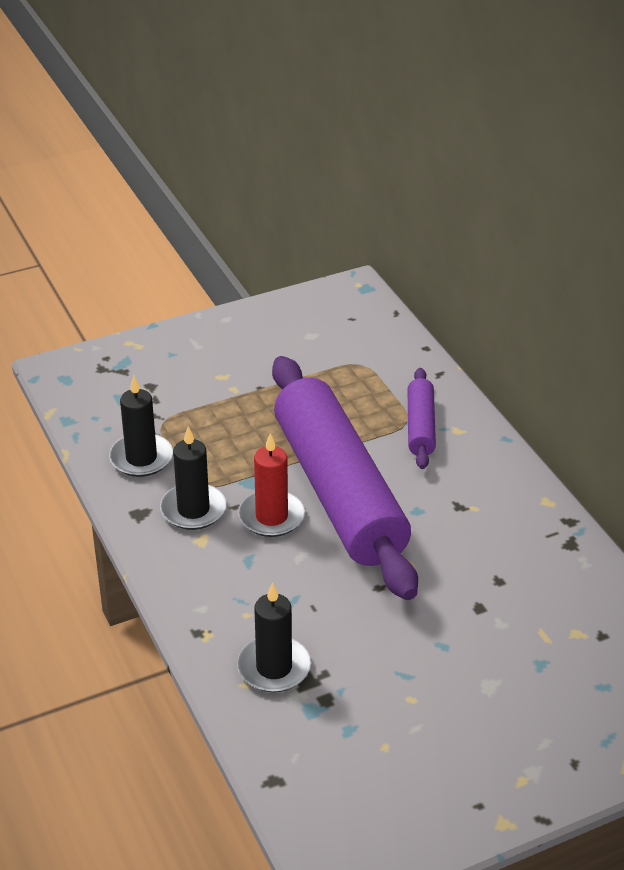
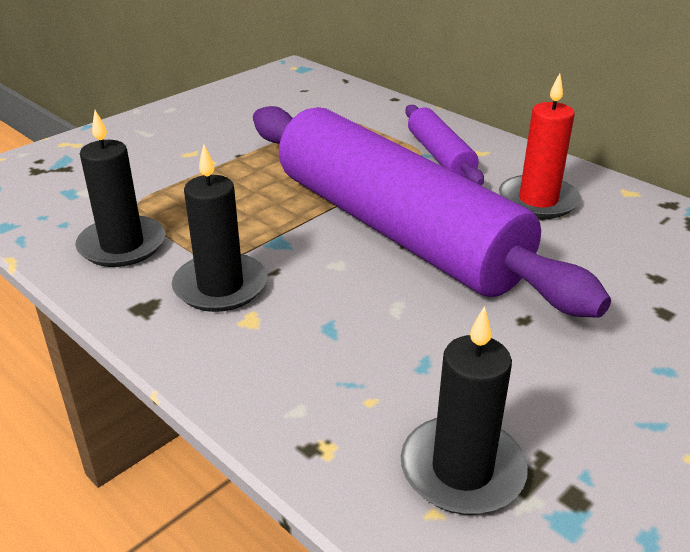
camera: 20 degrees left, 5 degrees down
red candle [238,433,305,537] -> red candle moved to [499,73,581,219]

